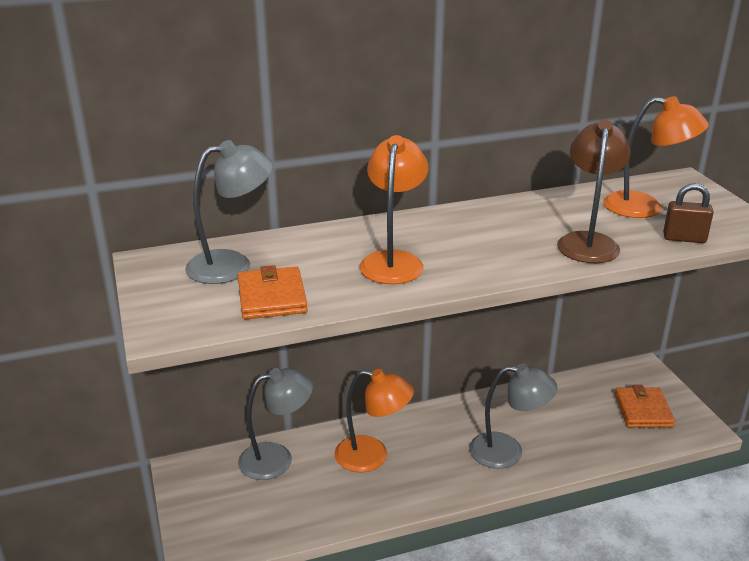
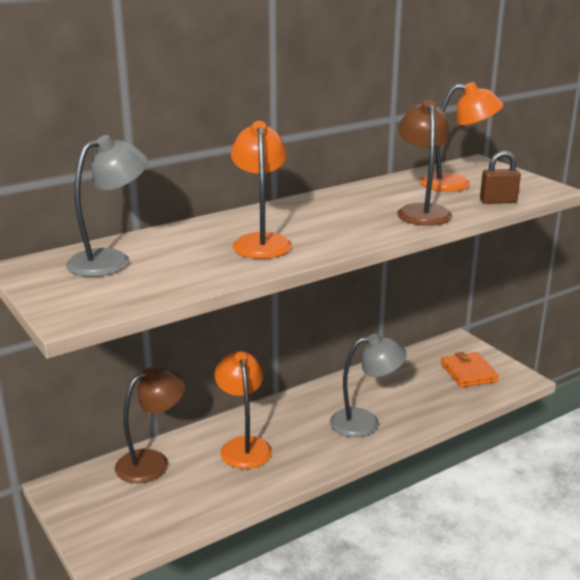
camera: 15 degrees left, 5 degrees down
orange wallet [238,265,308,319] -> none
grey lamp [238,368,313,480] -> brown lamp [115,367,186,483]
orange lamp [334,369,414,473] -> orange lamp turned 105 degrees counterclockwise [215,351,272,469]

